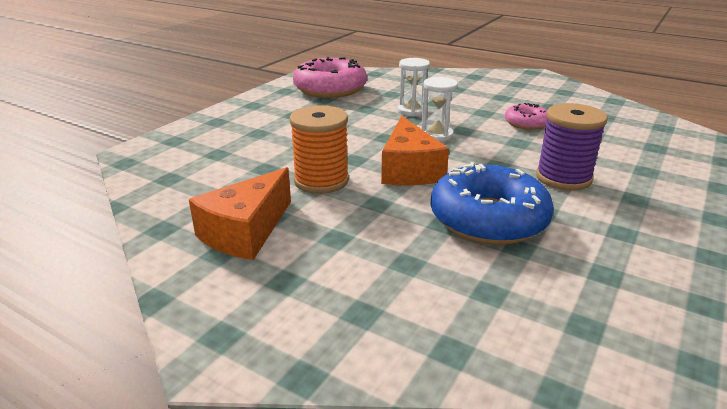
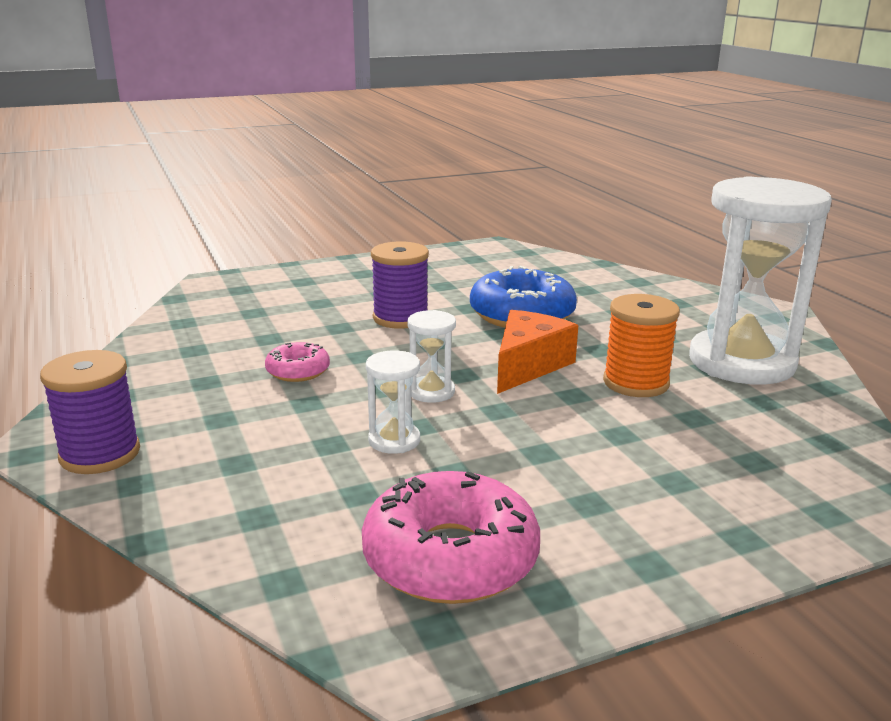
camera: 145 degrees left, 5 degrees down
orange cheese [189,167,291,260] -> white hourglass [689,176,832,385]
none -> purple spool [40,350,140,474]

